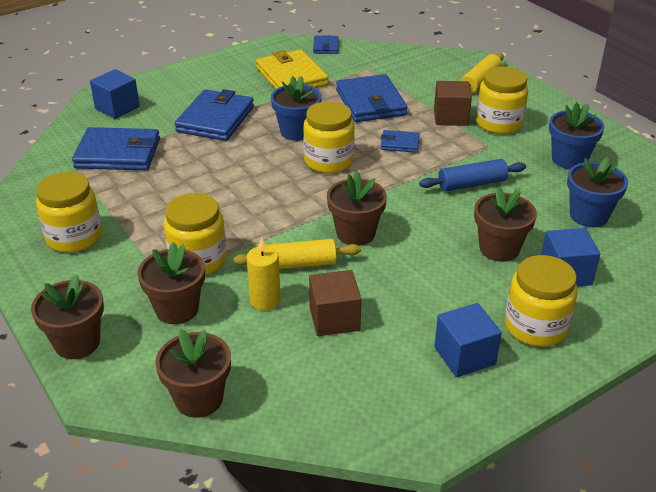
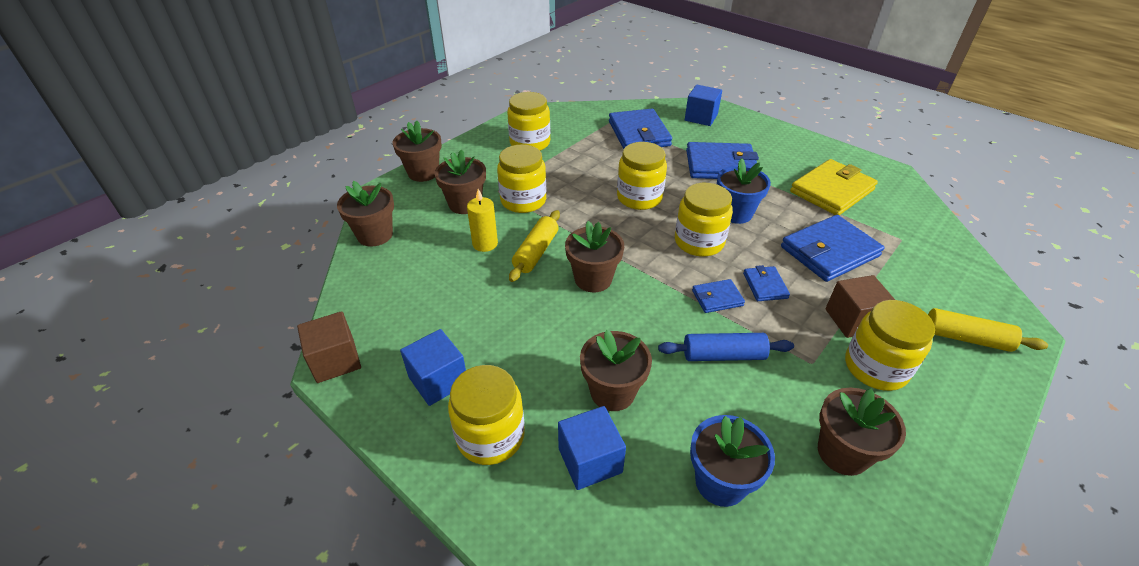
camera: 75 degrees right, 5 degrees up
yellow rolling pin [233,239,361,269] -> yellow rolling pin turned 45 degrees clockwise [509,210,560,282]
brown cube [309,270,361,336] -> brown cube moved to [297,311,361,383]
blue wallet [313,35,338,54] -> blue wallet moved to [692,279,745,313]
blue rolling pin [419,159,526,191] -> blue rolling pin turned 60 degrees counterclockwise [658,333,794,361]
blue flower pot [549,102,604,169] -> brown flower pot [818,387,906,476]
none -> yellow jar [617,142,667,210]

